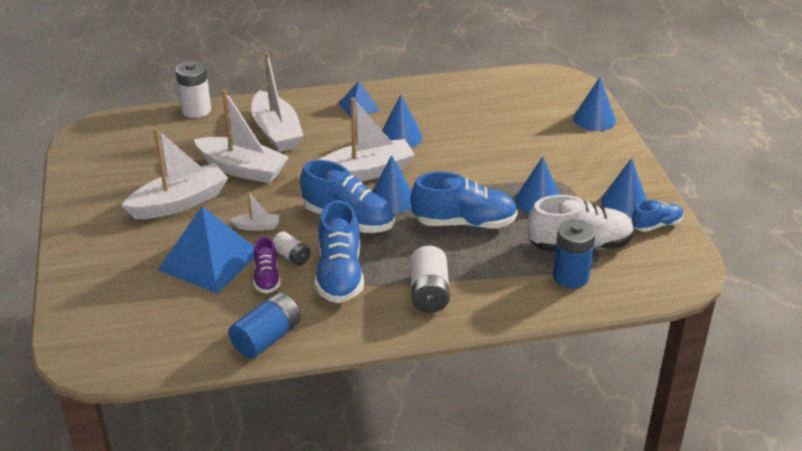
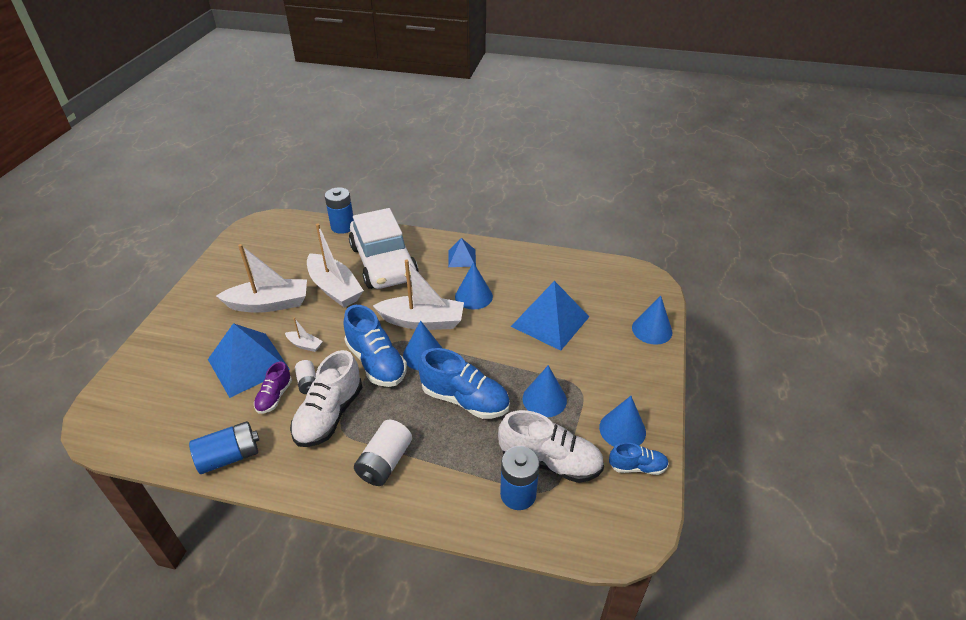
camera: 25 degrees right, 5 degrees up
white battery [175,61,211,118] -> blue battery [325,187,354,234]
white boat [251,52,303,152] -> white car [349,208,418,289]
blue shoe [315,200,364,303] -> white shoe [290,350,363,447]
none -> blue pyramid [511,281,589,351]

